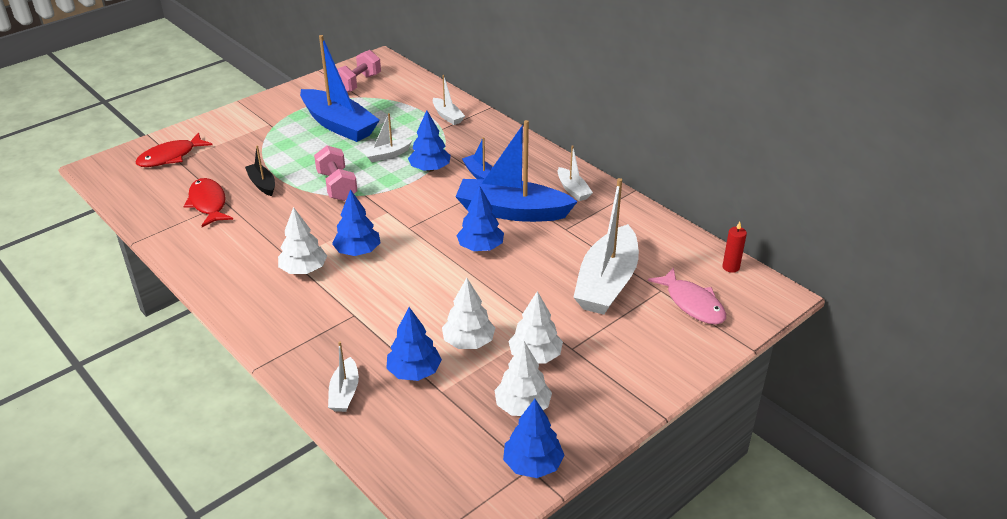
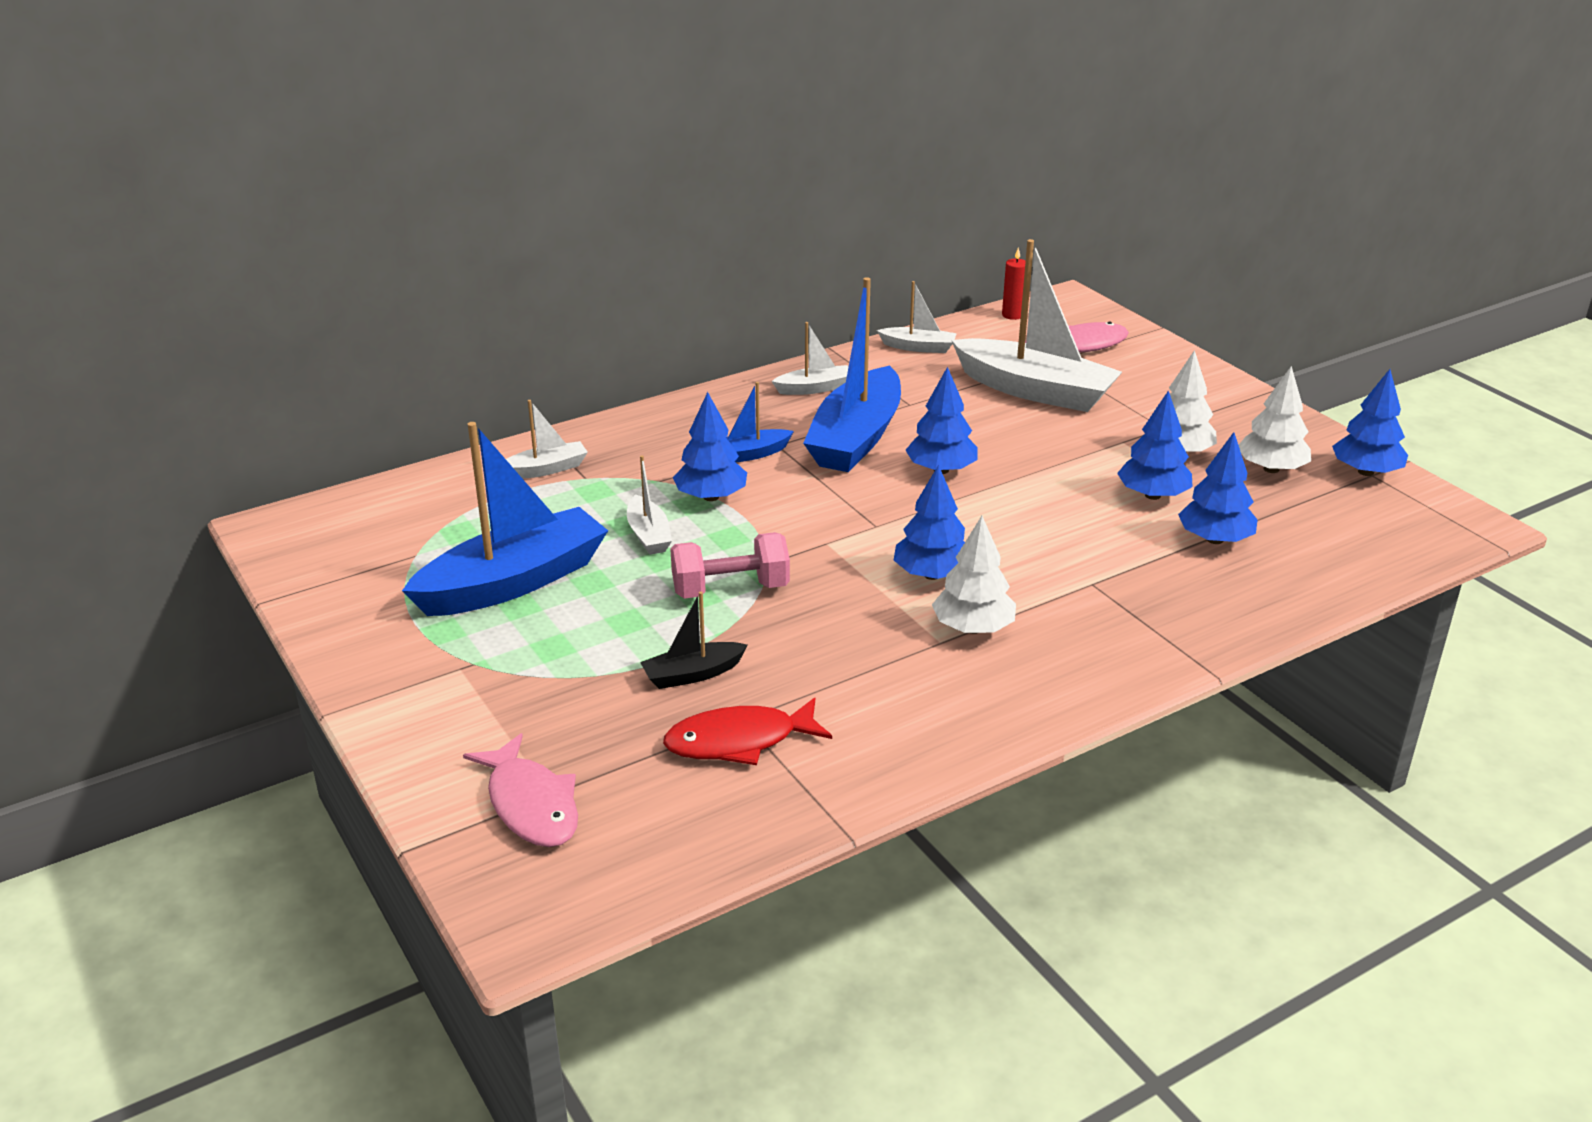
camera: 80 degrees left, 5 degrees down
red fish [136,132,213,167] -> pink fish [463,733,578,847]
white boat [328,341,359,412] -> white boat moved to [877,281,957,353]
pink dumbbell [337,50,381,93] -> none
white tree [442,278,495,349] -> blue tree [1117,390,1193,500]

